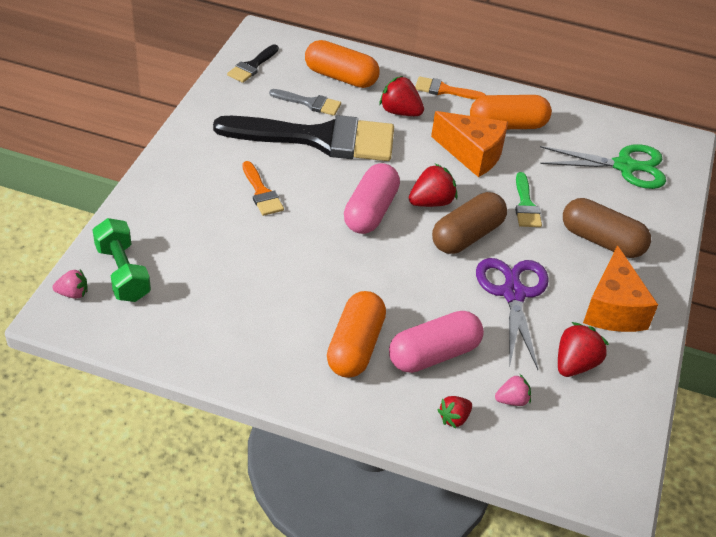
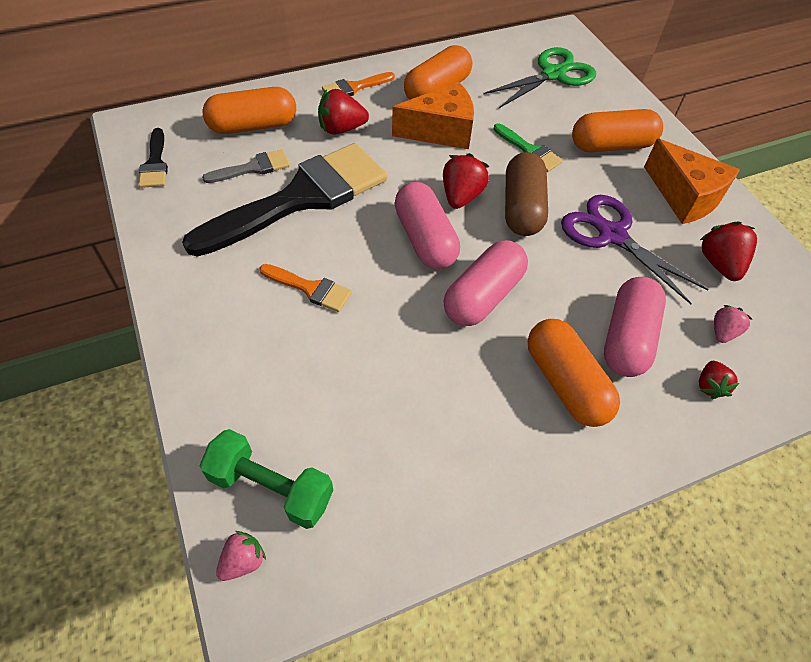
camera: 40 degrees left, 10 degrees up
brown capsule [563,198,651,258] -> orange capsule [572,109,663,152]
none -> pink capsule [444,240,528,326]

